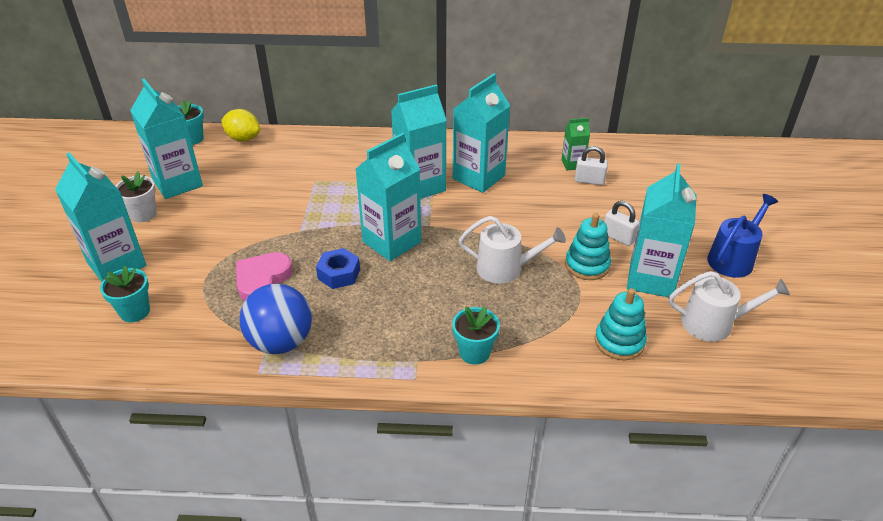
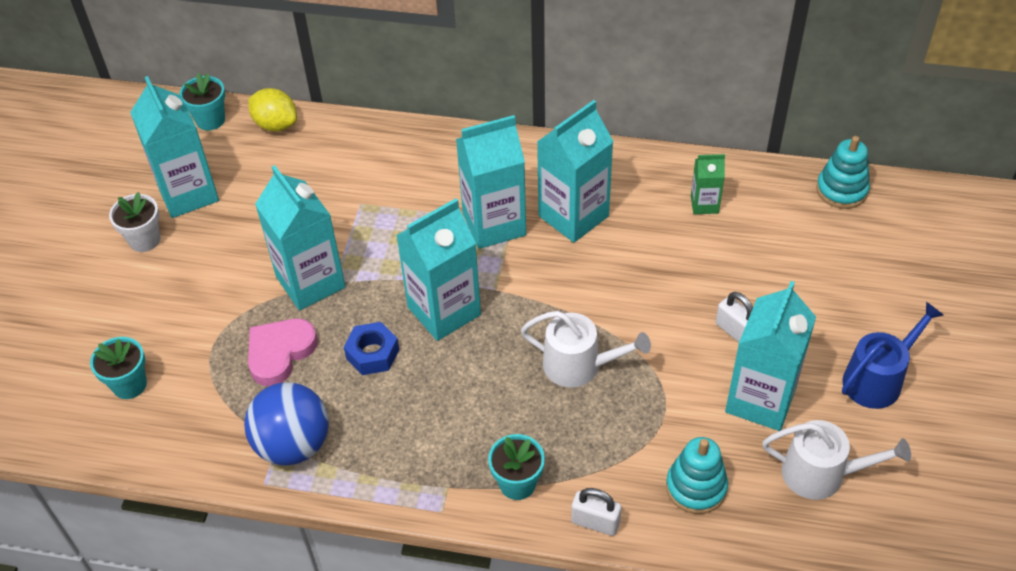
camera: 10 degrees right, 10 degrees up
turquoise carton [55,152,146,282] -> turquoise carton moved to [255,165,346,310]
turquoise stacking toy [565,213,611,280] -> turquoise stacking toy moved to [816,136,870,209]
white padlock [575,146,608,185] -> white padlock moved to [571,488,622,536]

